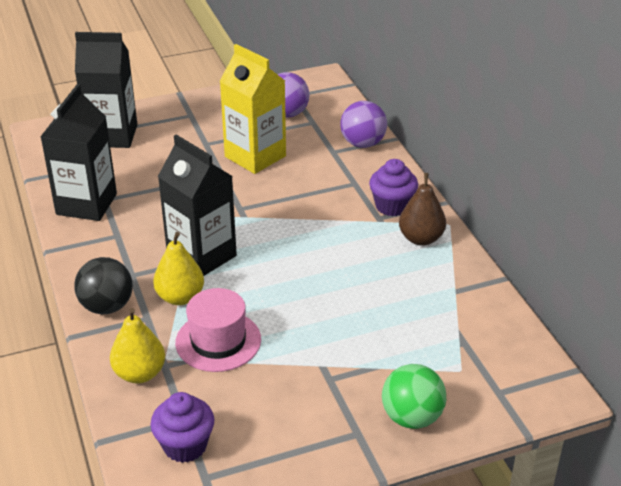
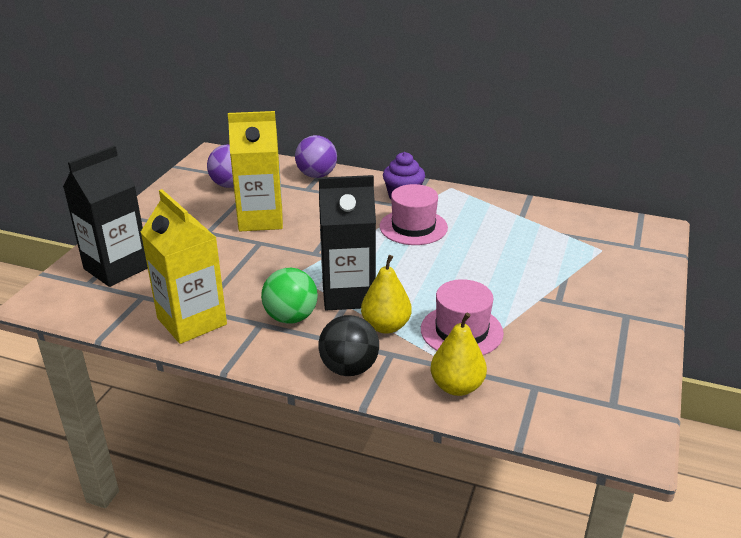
camera: 50 degrees left, 5 degrees down
black carton [40,84,117,221] -> yellow carton [141,189,227,344]
purple cupcake [150,392,214,463] -> none
green ball [382,364,446,429] -> green ball moved to [261,268,318,324]
brown pear [399,173,446,246] -> none
none -> pink hat [380,184,448,245]

